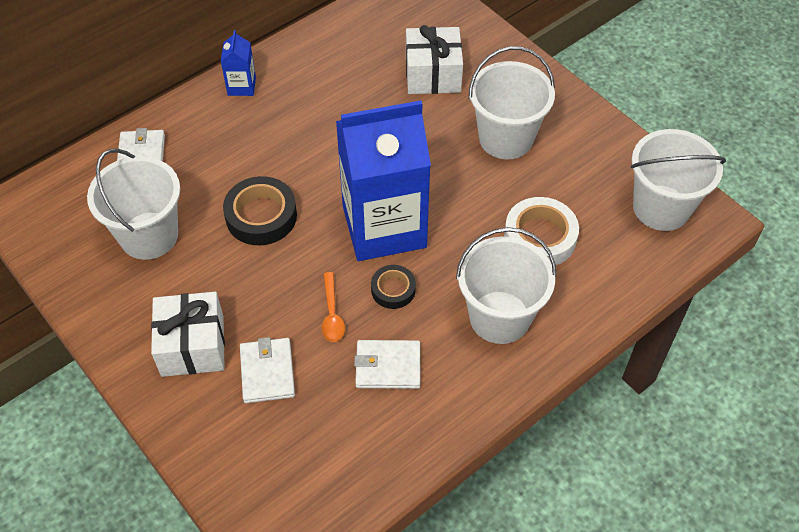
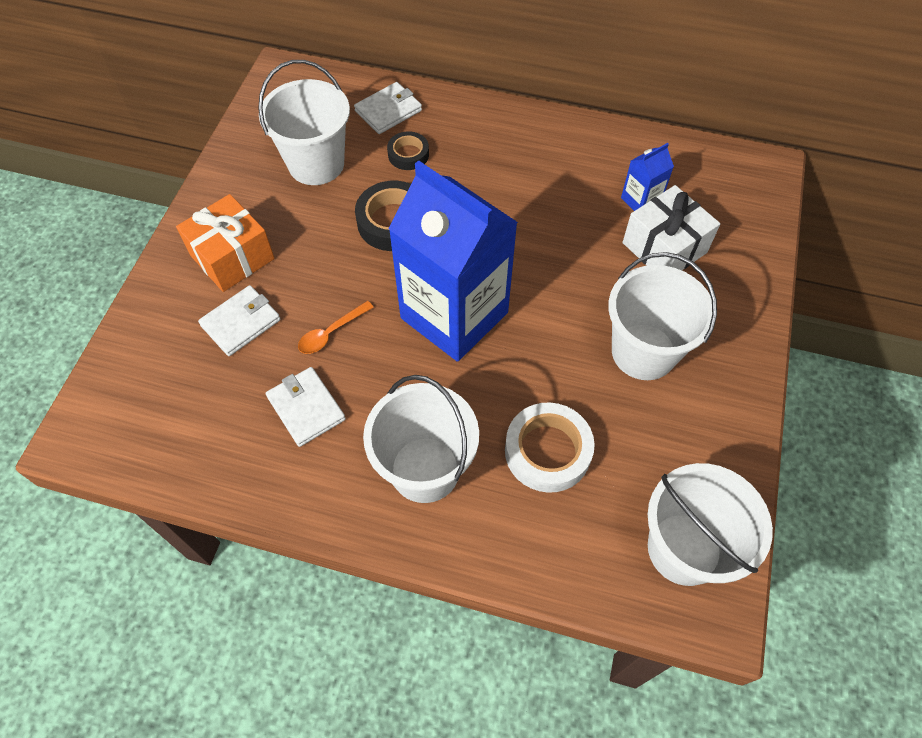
camera: 55 degrees right, 5 degrees up
white gift [151,292,225,377] -> orange gift [176,194,275,292]
blue carton [221,30,256,96] -> blue carton moved to [621,143,674,211]
black tape [371,265,416,309] -> black tape moved to [387,131,429,170]

